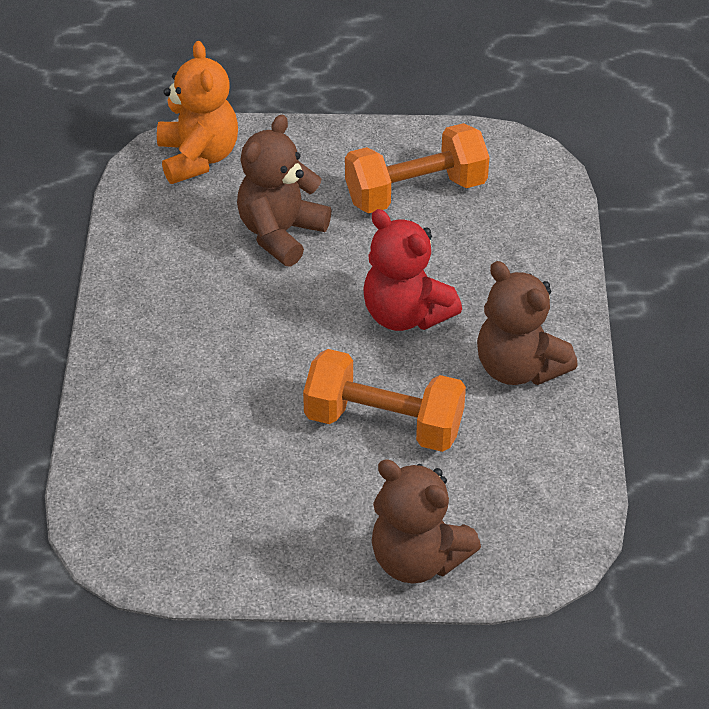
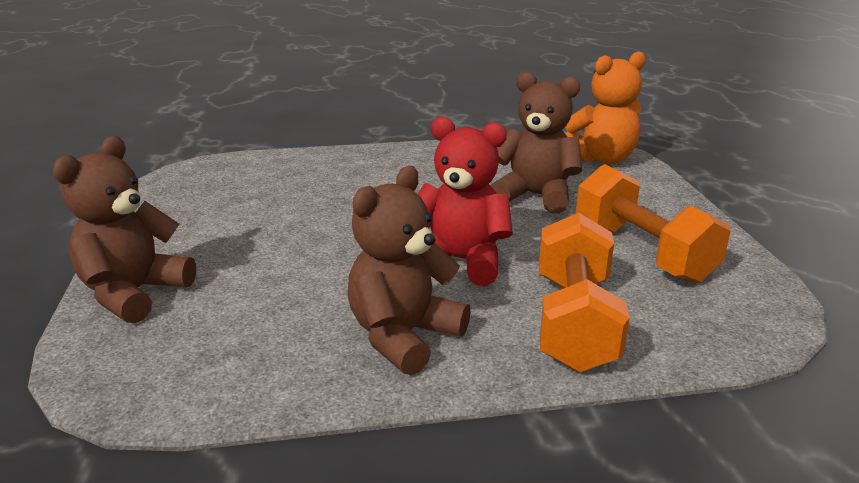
camera: 80 degrees right, 20 degrees down
orange dumbbell [303,349,466,452] -> orange dumbbell moved to [539,213,630,372]
red teddy bear [363,209,462,331] -> red teddy bear turned 75 degrees clockwise [418,117,513,286]

